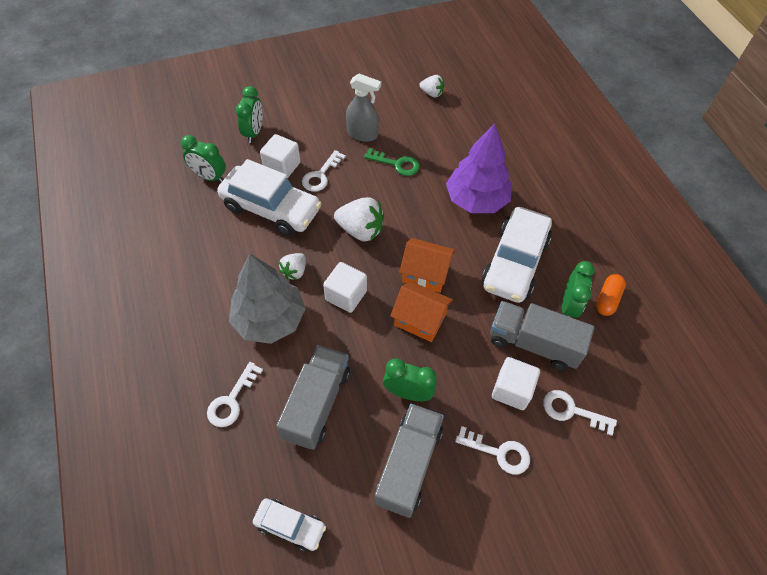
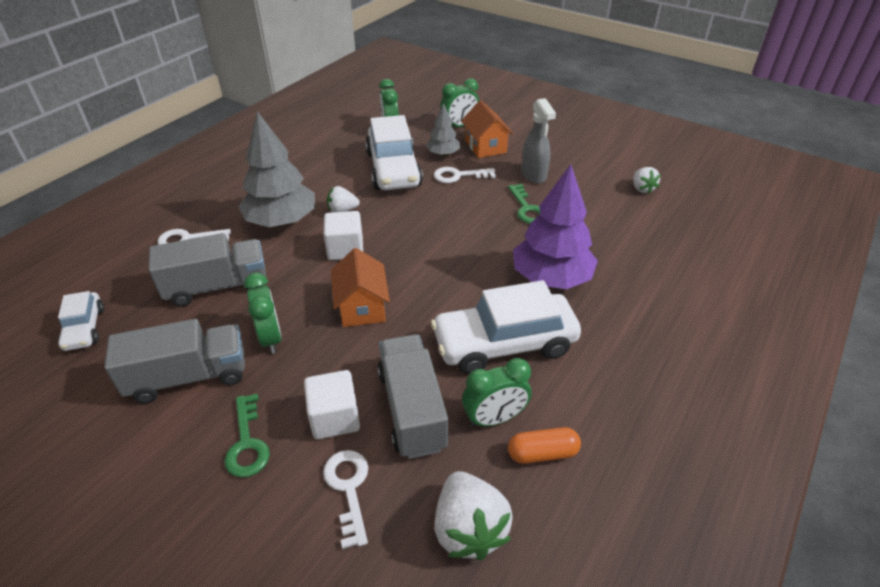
camera: 55 degrees right, 15 degrees down
white cube [260,134,300,178] -> grey tree [426,103,460,156]
white strawberry [334,197,384,241] -> white strawberry moved to [435,471,513,560]
orange house [399,238,455,293] -> orange house moved to [461,100,513,158]
white key [455,426,530,475] -> green key [224,394,270,478]

